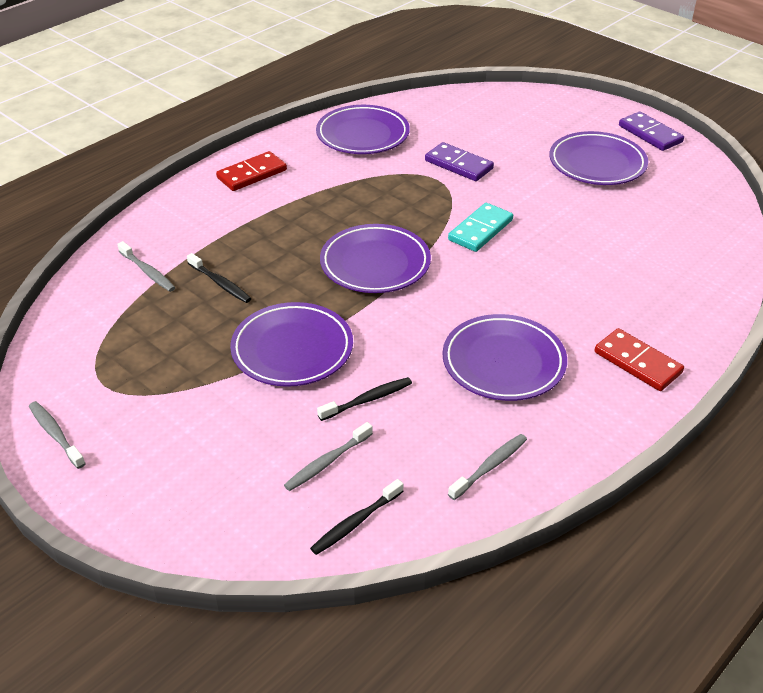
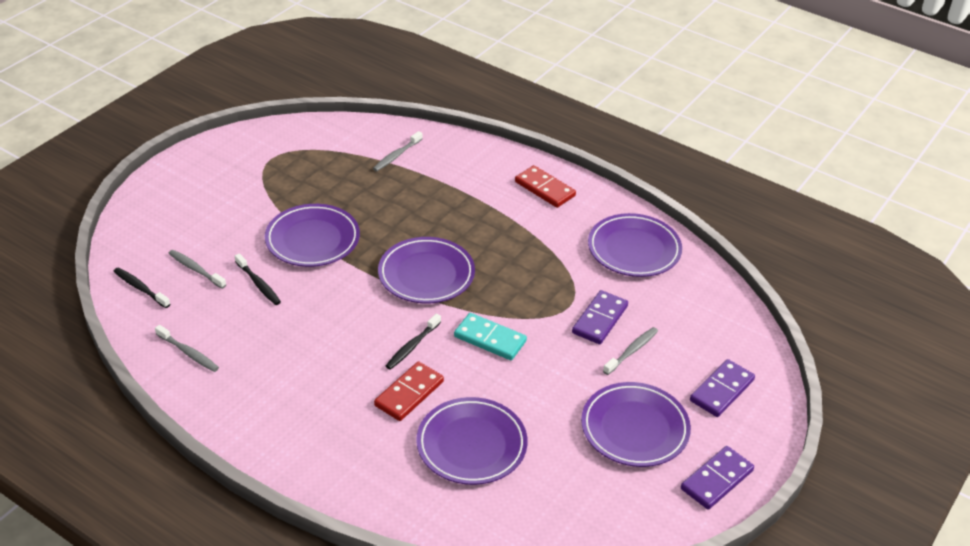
camera: 80 degrees right, 0 degrees up
grey toothbrush [29,401,86,469] -> grey toothbrush moved to [603,327,658,375]
black toothbrush [187,253,252,303] -> black toothbrush moved to [386,314,441,370]
purple plate [442,314,567,401] -> purple plate moved to [416,397,528,485]
red domino [595,328,684,391] -> red domino moved to [374,361,444,421]
none -> purple domino [690,359,755,417]

